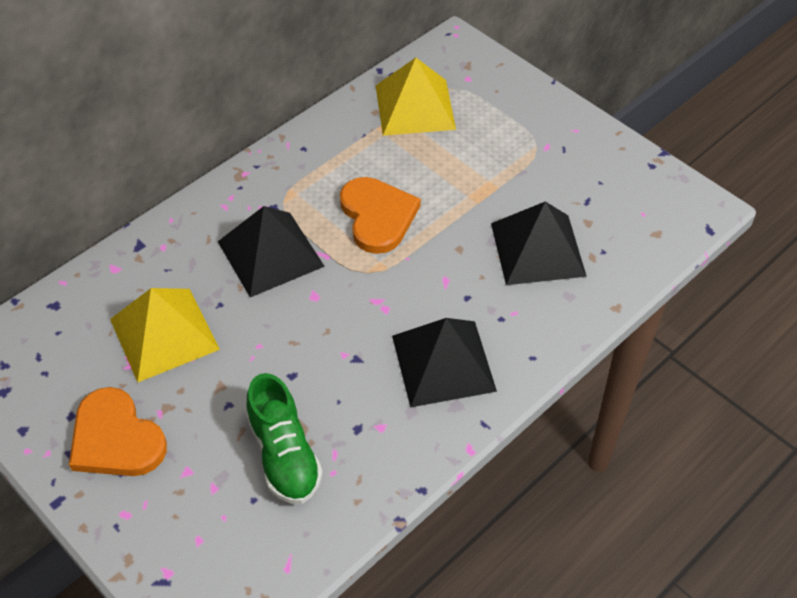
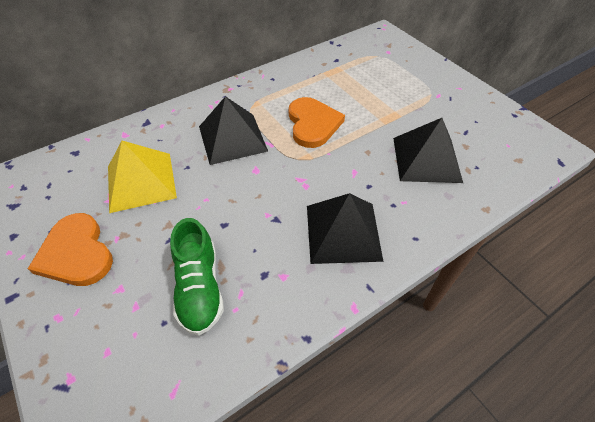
camera: 10 degrees right, 0 degrees up
yellow pyramid [375,58,456,136] -> none

